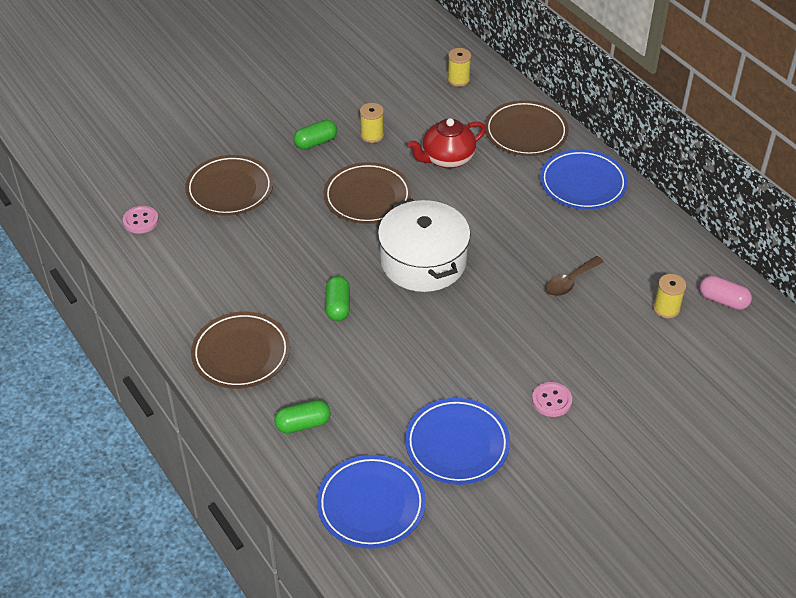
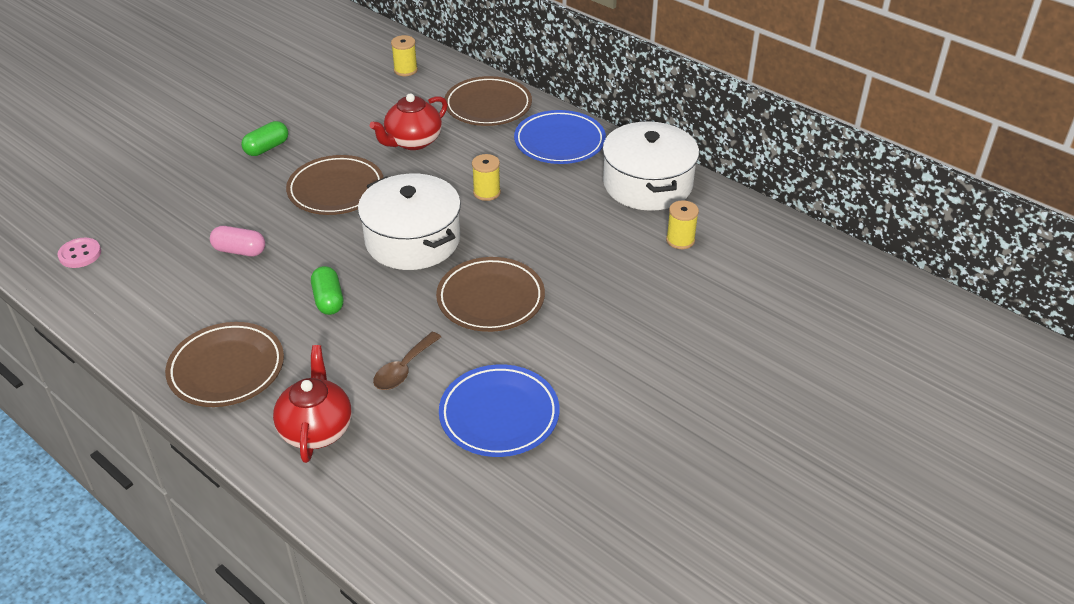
camera: 15 degrees left, 5 degrees down
brown plate [185,155,273,216] -> brown plate moved to [436,257,545,332]
green capsule [274,400,331,434] -> red teapot [273,345,352,463]
blue plate [317,455,426,549] -> none
yellow spool [360,103,384,143] -> yellow spool moved to [472,154,501,201]
pink button [532,382,572,417] -> none
brown spoon [545,256,604,296] -> brown spoon moved to [373,332,441,390]
pink capsule [700,276,752,310] -> pink capsule moved to [210,226,265,257]
none -> white pot [602,121,699,211]

